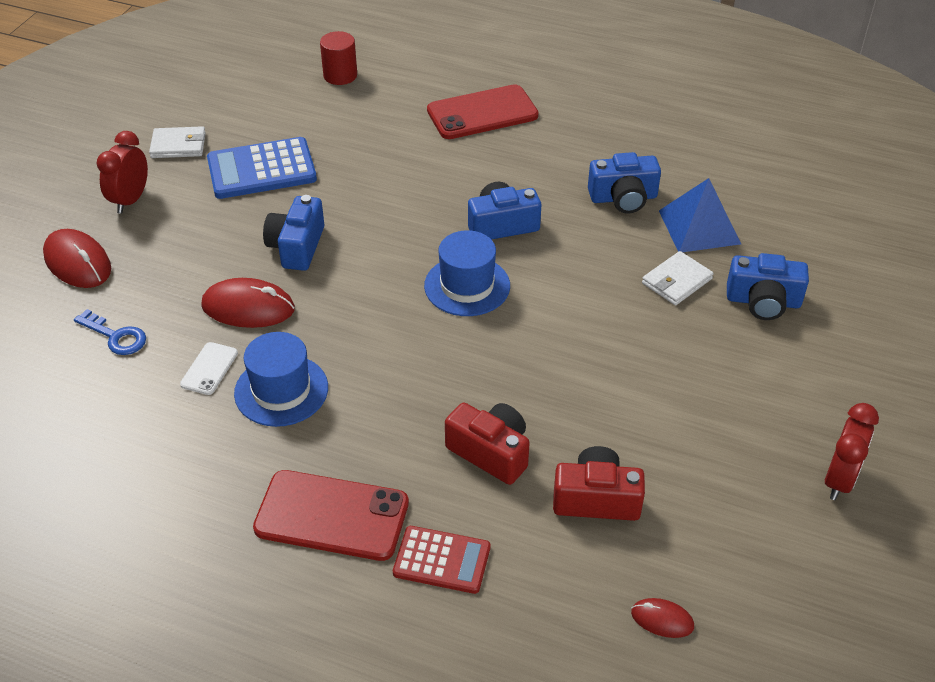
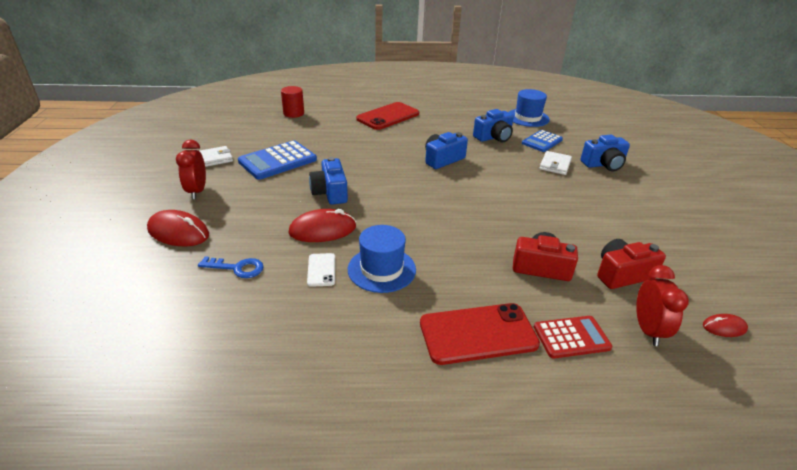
camera: 25 degrees left, 10 degrees down
blue hat [424,230,510,316] -> blue hat moved to [508,89,550,127]
blue pyramid [659,178,741,252] -> blue calculator [522,130,563,152]
red clock [825,403,879,500] -> red clock moved to [636,265,689,346]

